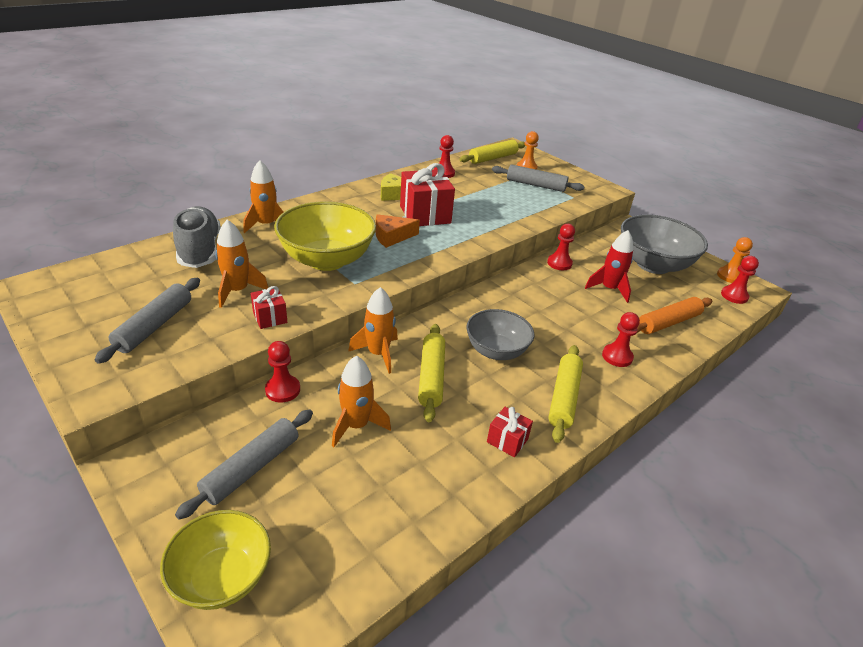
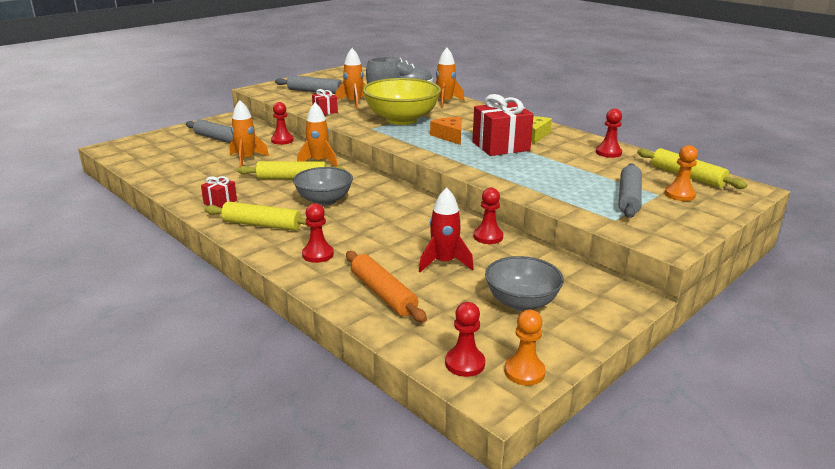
camera: 90 degrees right, 10 degrees down
yellow bowl [160,510,271,610] -> none
grey bowl [621,215,708,274] -> grey bowl [485,256,564,311], size x0.64

